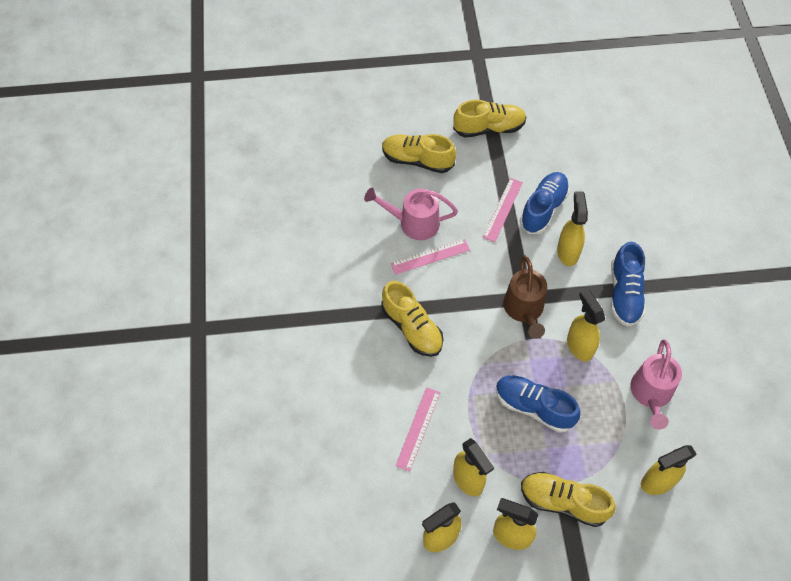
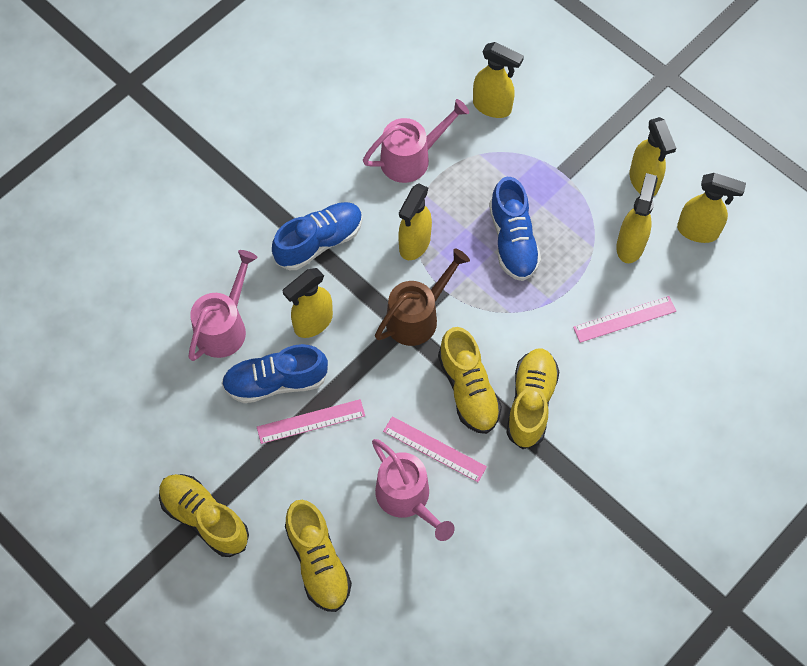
camera: 130 degrees left, 5 degrees up
yellow shoe [521,472,616,527] -> yellow shoe moved to [438,327,502,434]
none -> pink watering can [188,250,257,361]

